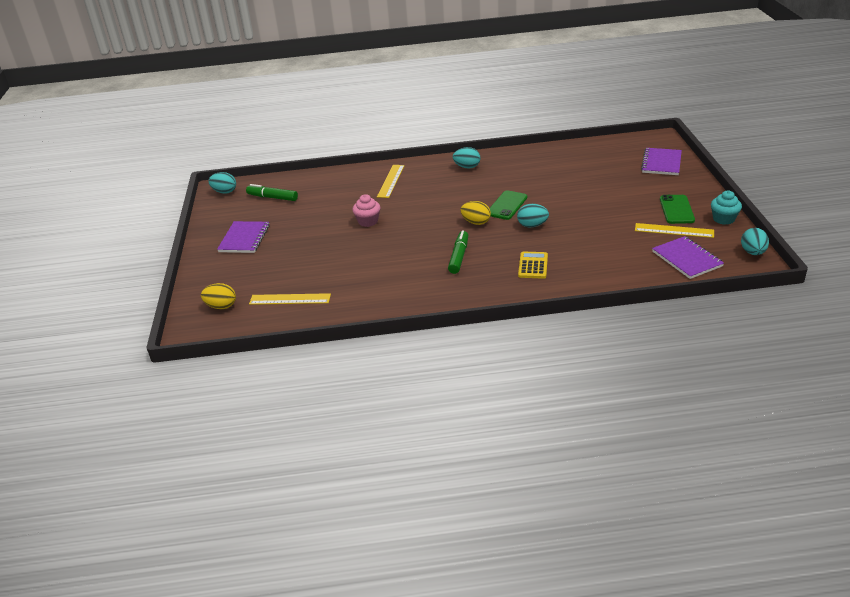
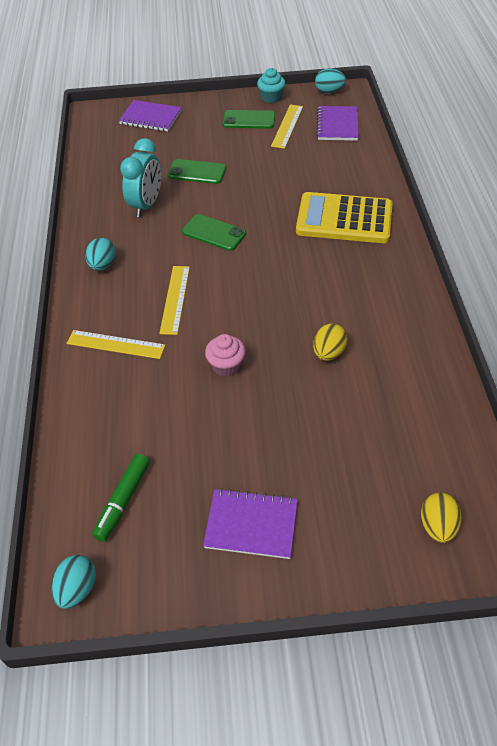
camera: 90 degrees left, 15 degrees up
yellow ruler [249,293,331,305] -> yellow ruler moved to [159,266,190,335]
green marker [448,230,468,274] -> none
yellow egg [460,201,491,225] -> yellow egg moved to [313,323,348,361]
turquoise egg [517,204,549,227] -> none
yellow calculator [518,251,548,279] -> yellow calculator [296,192,393,243], size x2.03
purple notebook [652,236,724,279] -> purple notebook turned 60 degrees counterclockwise [316,106,358,141]
none -> turquoise clock [120,138,161,217]
none -> green phone [167,159,226,184]

